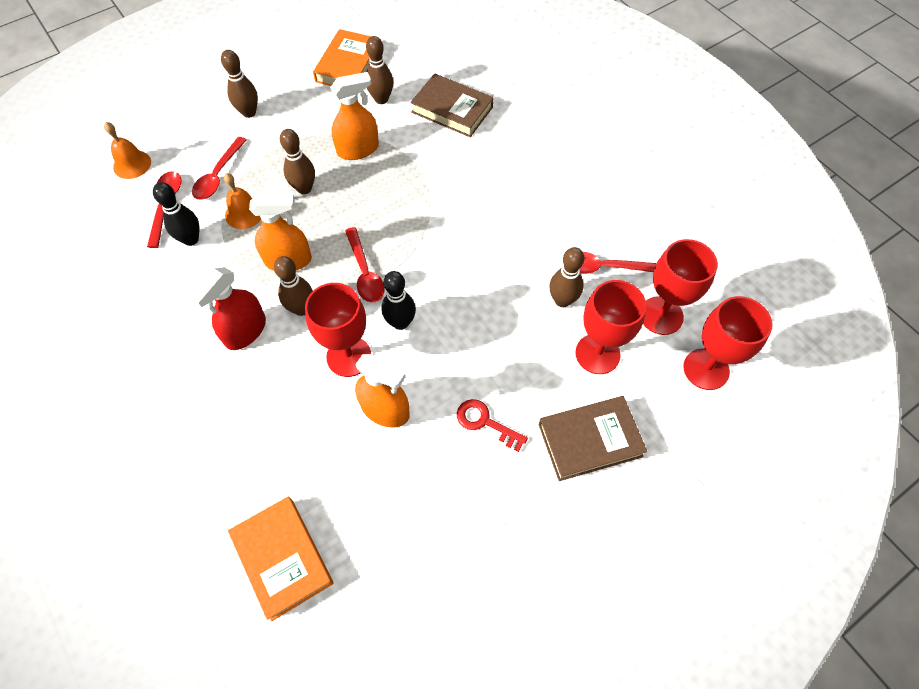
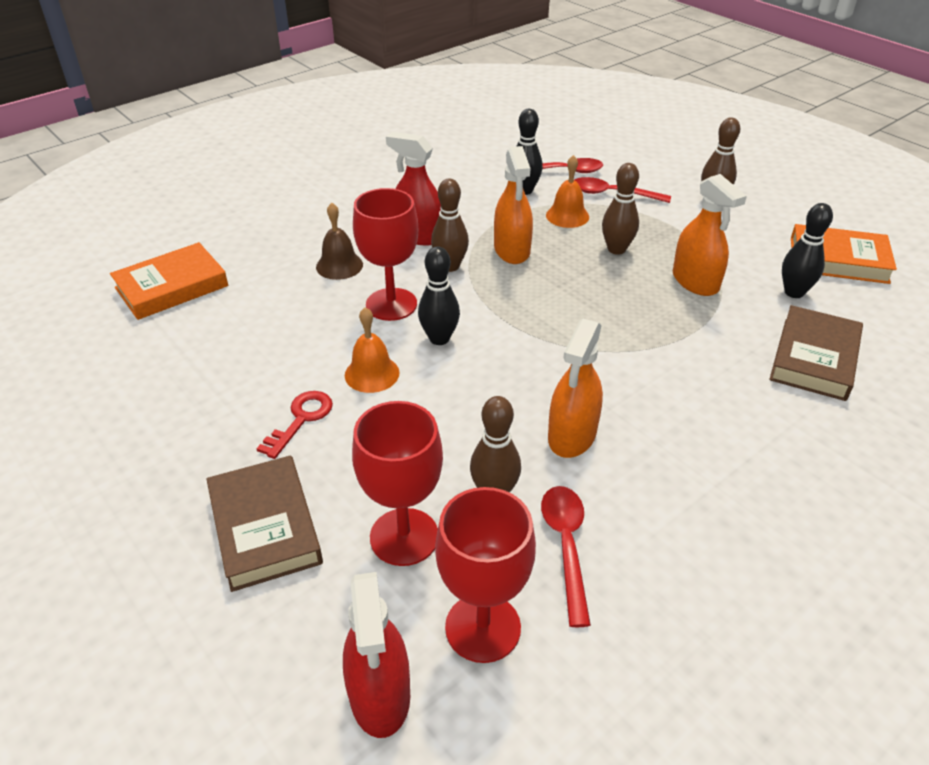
camera: 85 degrees right, 20 degrees down
orange bell [104,122,151,179] -> orange bell moved to [345,307,399,393]
red spoon [345,227,385,303] -> none
orange spray bottle [355,354,410,428] -> orange spray bottle moved to [548,319,603,458]
brown bowling pin [366,36,393,104] -> black bowling pin [782,203,833,298]
red goblet [683,296,772,390] -> red spray bottle [343,572,410,738]
none -> brown bell [316,203,363,280]

